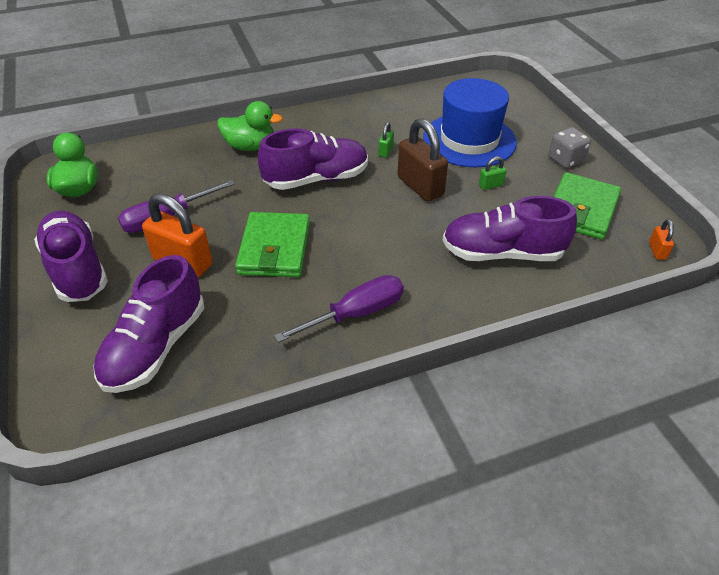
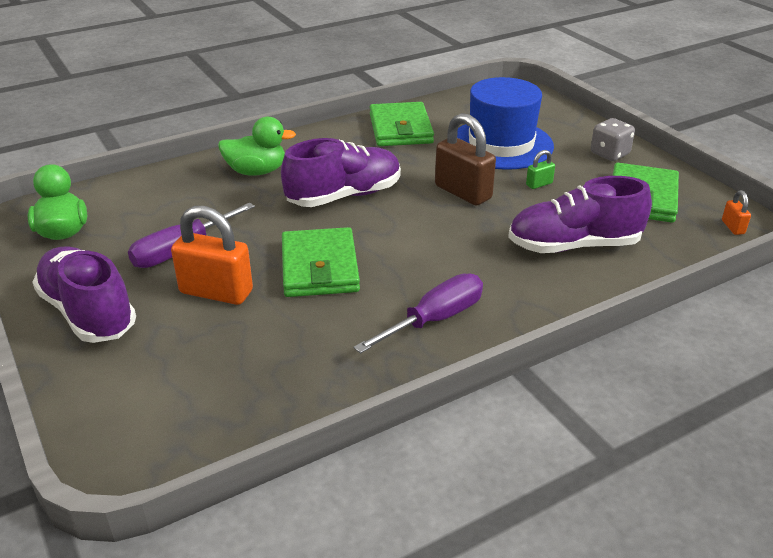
camera: 10 degrees left, 10 degrees down
purple shoe [94,255,204,393] -> none
green padlock [378,122,394,158] -> none
none -> green wallet [370,102,434,146]

